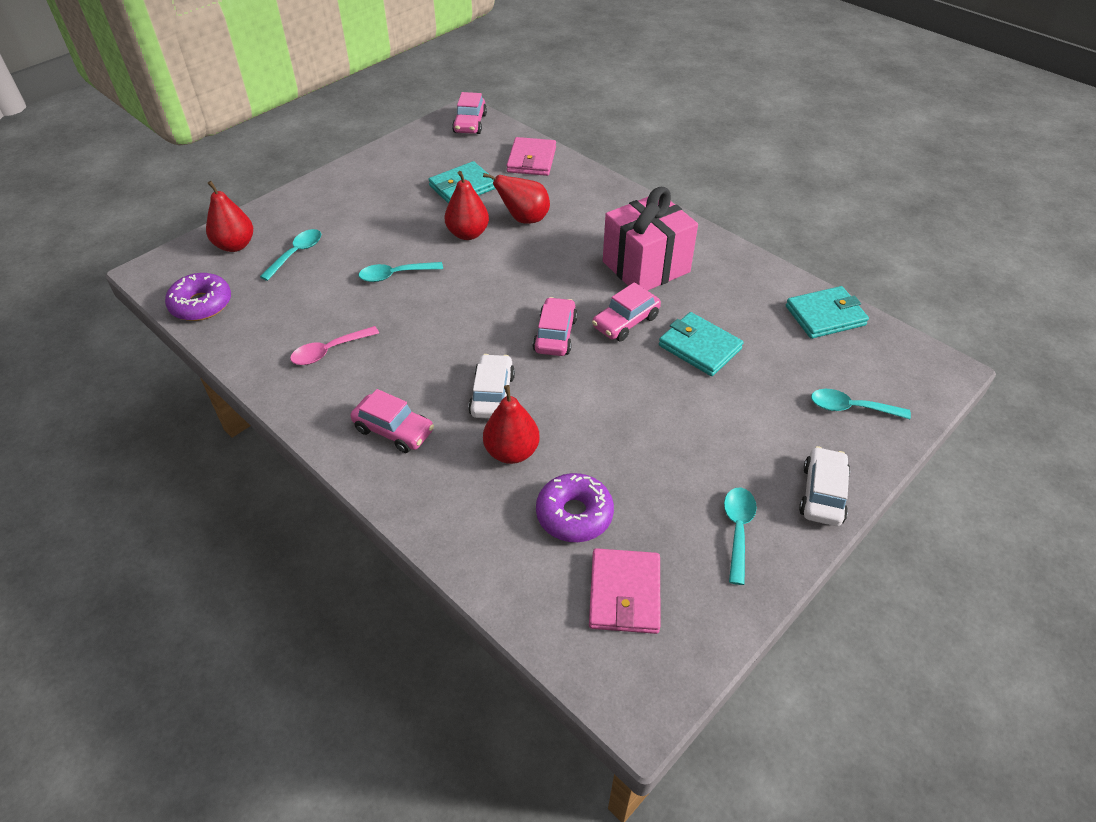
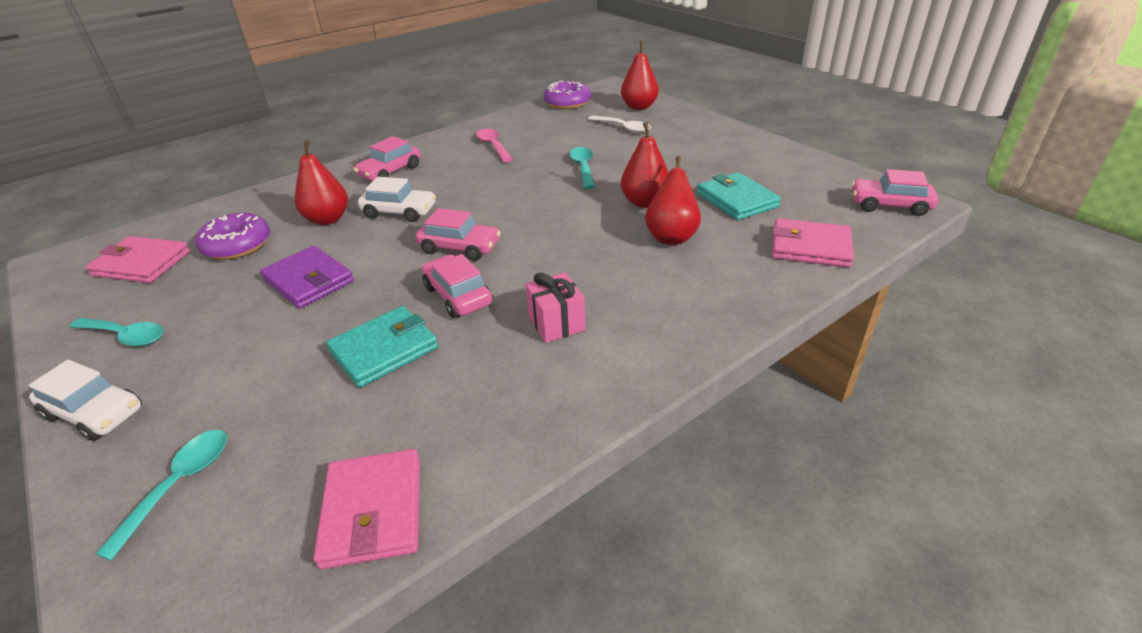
camera: 100 degrees right, 10 degrees down
turquoise spoon [260,229,321,281] -> white spoon [588,116,651,133]
pink gift [603,187,698,291] -> pink gift [525,273,585,343], size x0.51
turquoise wallet [786,286,869,339] -> pink wallet [313,449,420,569]
none -> purple wallet [260,246,354,309]

